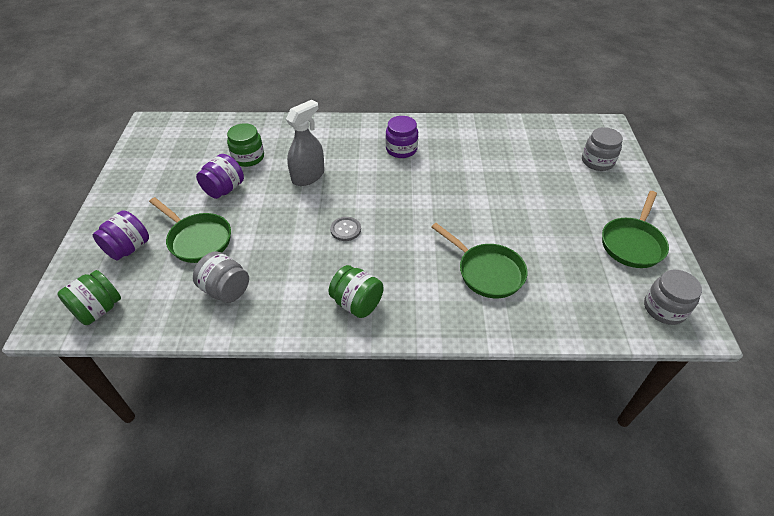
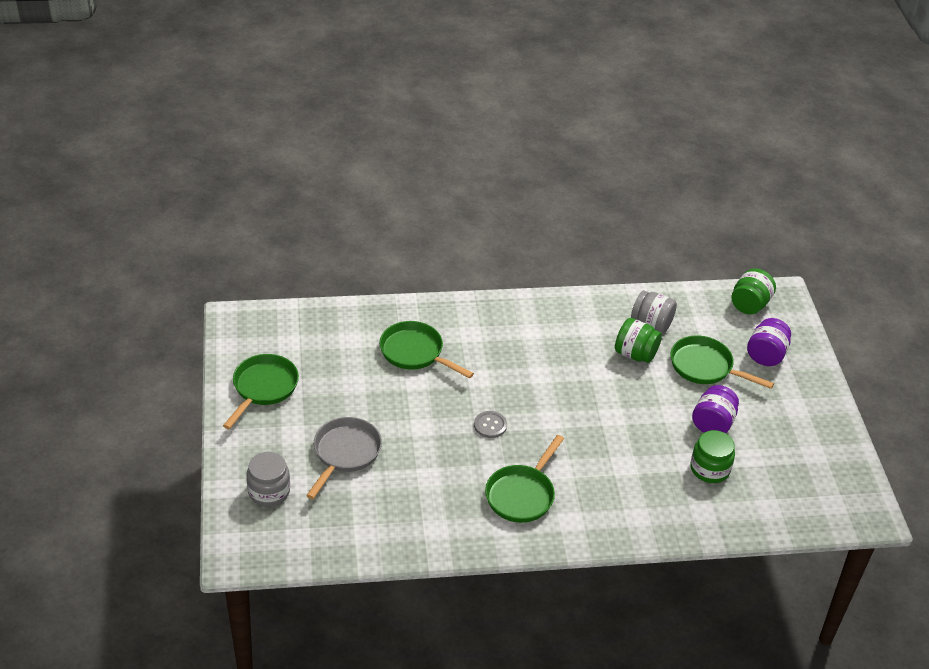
camera: 170 degrees right, 5 degrees down
grey spray bottle [286,100,325,186] -> none
green jar [328,265,384,318] -> green jar moved to [615,318,662,363]
grey button [330,217,361,241] -> grey button moved to [474,411,507,438]
purple jar [385,116,418,158] -> green pan [485,435,564,523]
grey jar [644,270,702,325] -> none
none -> grey pan [306,417,382,499]

